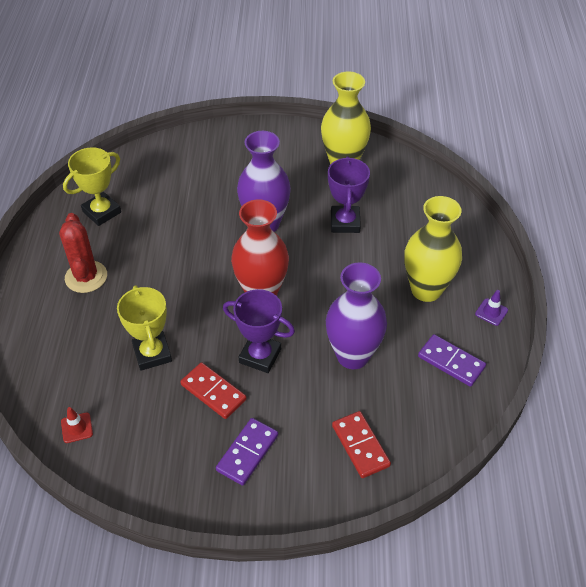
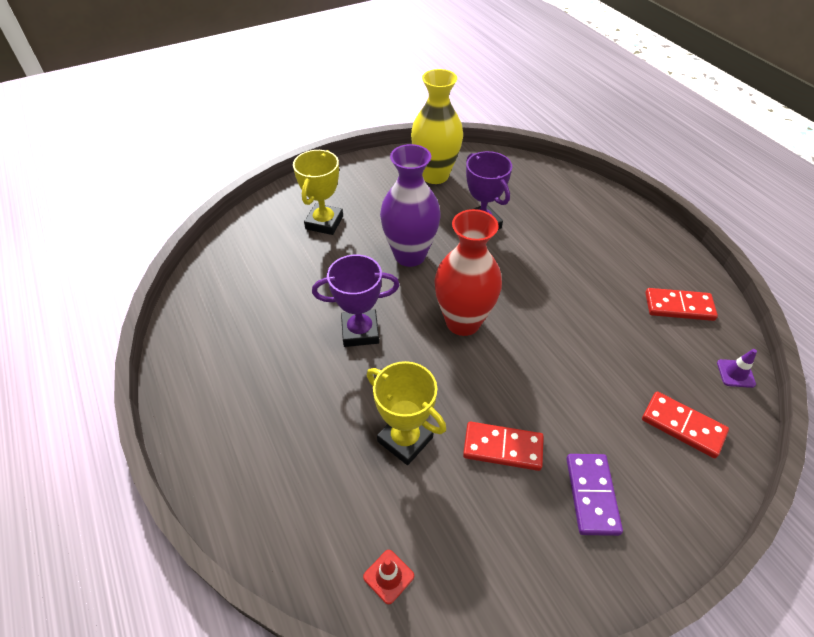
camera: 30 degrees left, 0 degrees up
red cactus [59,213,107,293] -> none
yellow trophy [63,147,121,226] -> yellow trophy moved to [293,150,343,235]
purple trophy [223,289,295,373] -> purple trophy moved to [312,254,400,347]
purple vase [326,263,387,369] -> none
yellow vase [404,196,462,302] -> none
purple domino [418,334,486,387] -> red domino [645,288,718,321]
purple traffic cone [475,290,508,326] -> purple traffic cone moved to [717,349,757,388]

